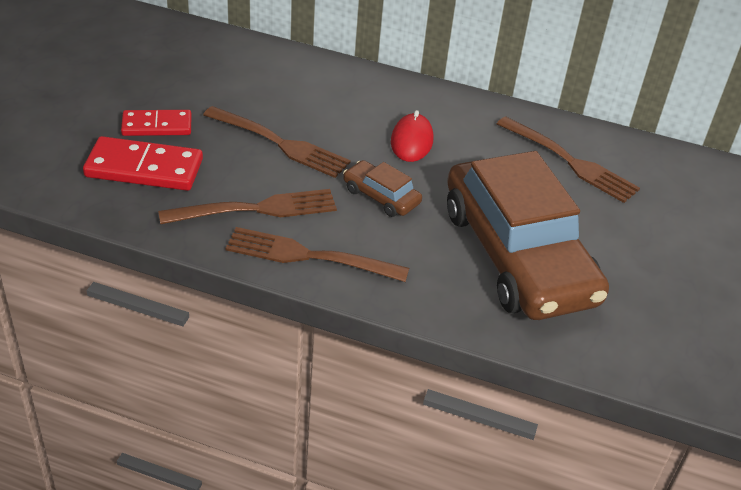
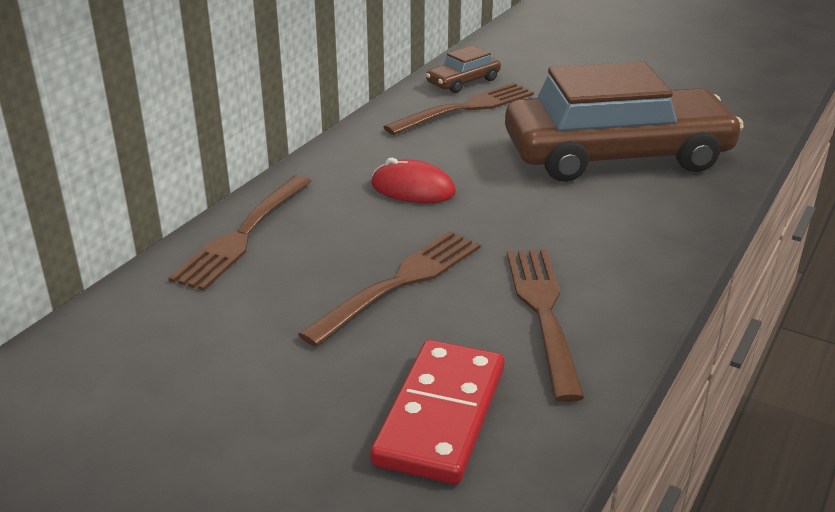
camera: 75 degrees left, 10 degrees down
red domino [121,110,192,136] -> none
brown fork [226,227,409,282] -> brown fork moved to [169,175,312,291]
brown car [343,160,422,217] -> brown car moved to [426,45,501,93]

